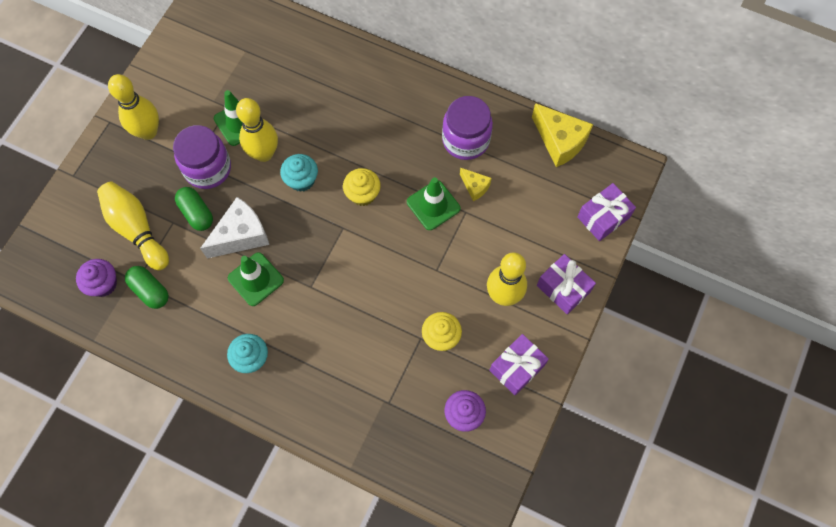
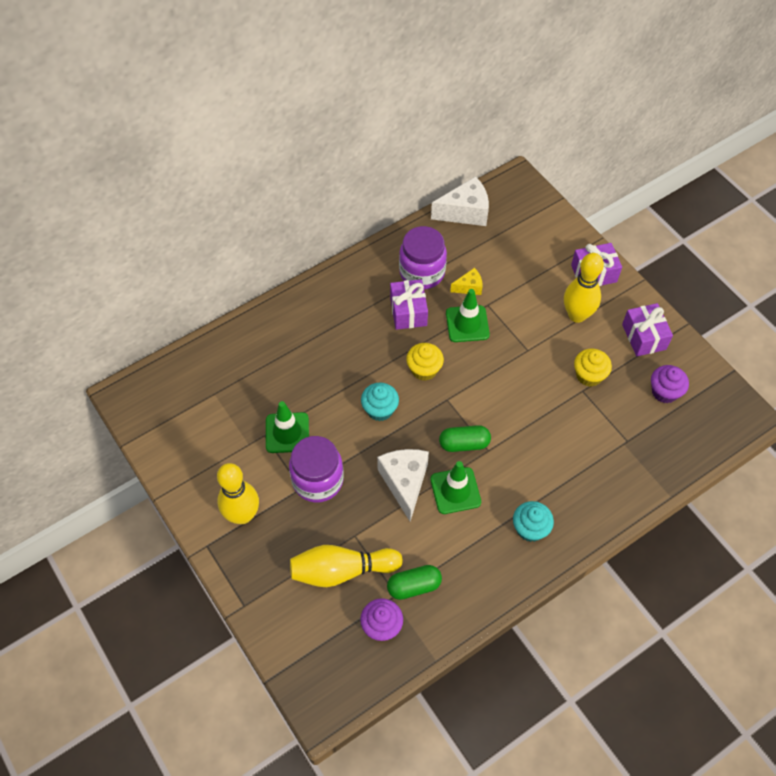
camera: 60 degrees left, 10 degrees down
green capsule [175,187,213,231] -> green capsule moved to [439,425,491,452]
yellow bowling pin [236,98,278,162] -> none
yellow cheese [532,103,593,167] -> white cheese [431,176,489,226]
purple gift [577,183,636,241] -> purple gift moved to [390,279,428,330]

